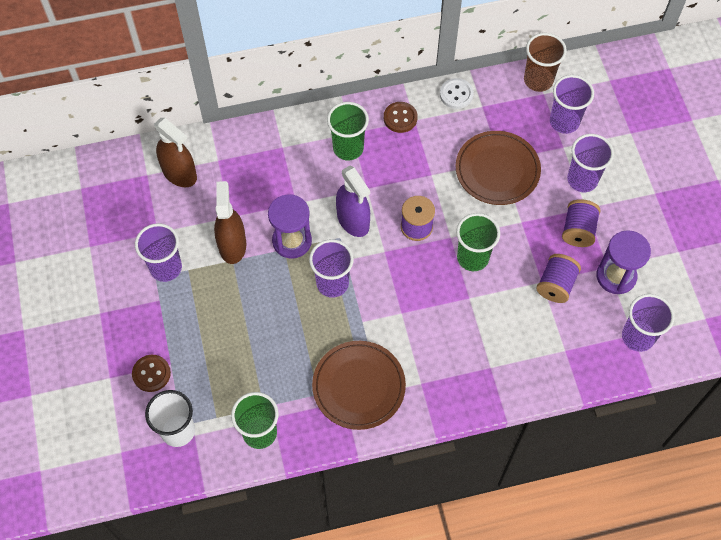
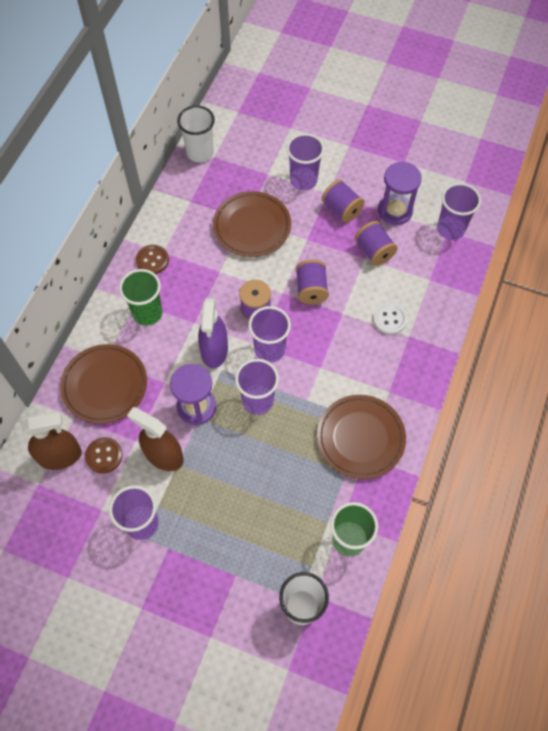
camera: 55 degrees left, 0 degrees up
brown button [132,355,171,392] -> brown button moved to [85,437,123,474]
purple spray bottle [336,166,370,237] -> purple spray bottle turned 90 degrees clockwise [198,298,228,368]
white button [440,78,474,109] -> white button moved to [373,303,408,335]
green cup [456,213,500,271] -> purple spool [296,259,329,304]
brown cup [524,33,567,92] -> white cup [177,105,215,162]
purple cup [550,75,594,134] -> purple cup moved to [248,306,291,363]
none -> brown plate [60,344,147,424]

